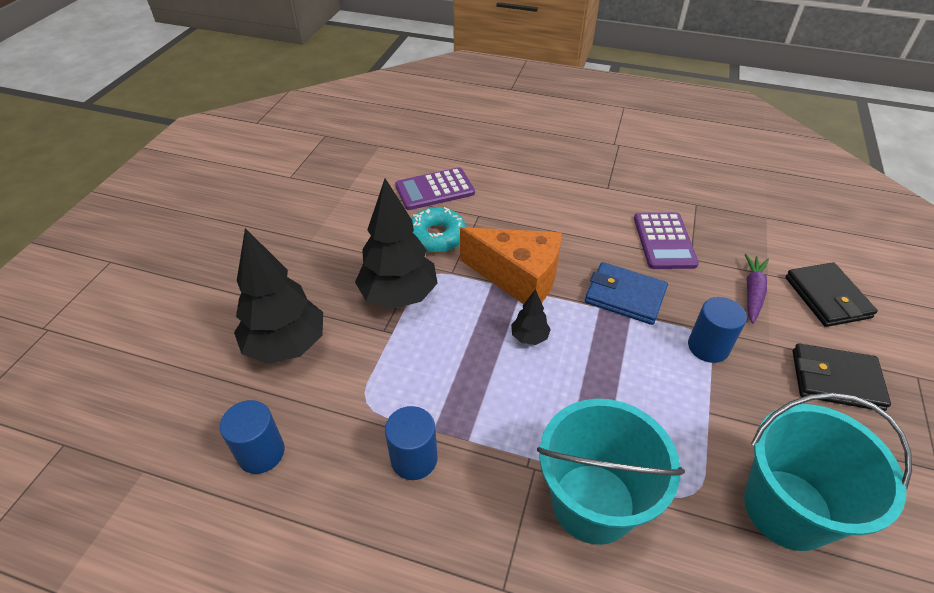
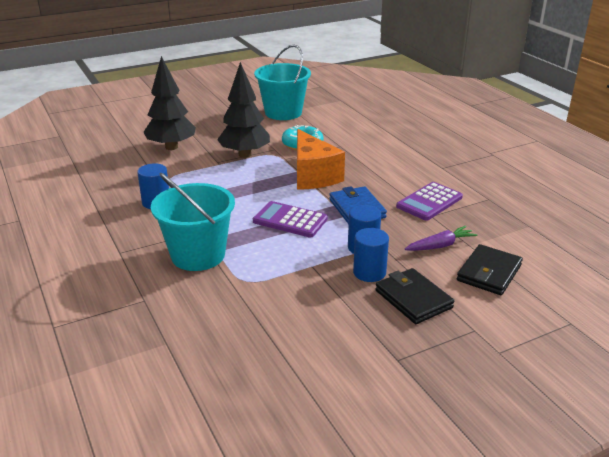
camera: 45 degrees right, 15 degrees down
blue cylinder [220,400,285,474] -> blue cylinder moved to [353,228,389,282]
purple calculator [395,167,475,210] -> purple calculator moved to [253,201,328,238]
black tree [511,289,551,345] -> none
turquoise bucket [744,392,912,551] -> turquoise bucket moved to [254,45,311,120]

